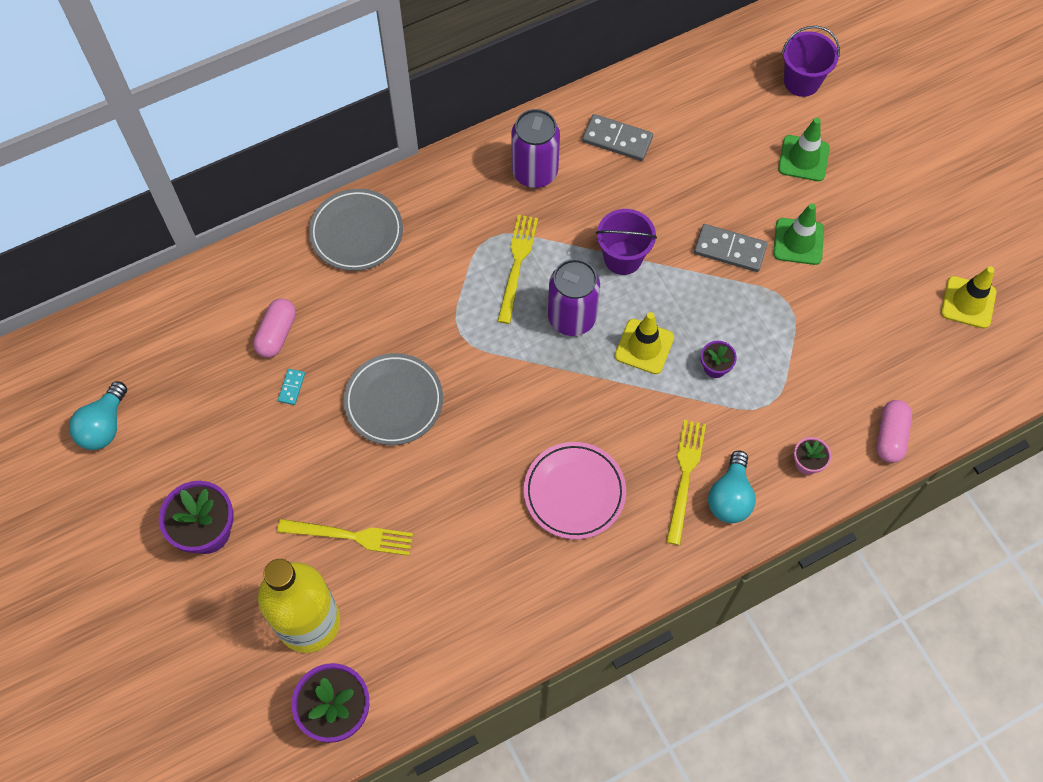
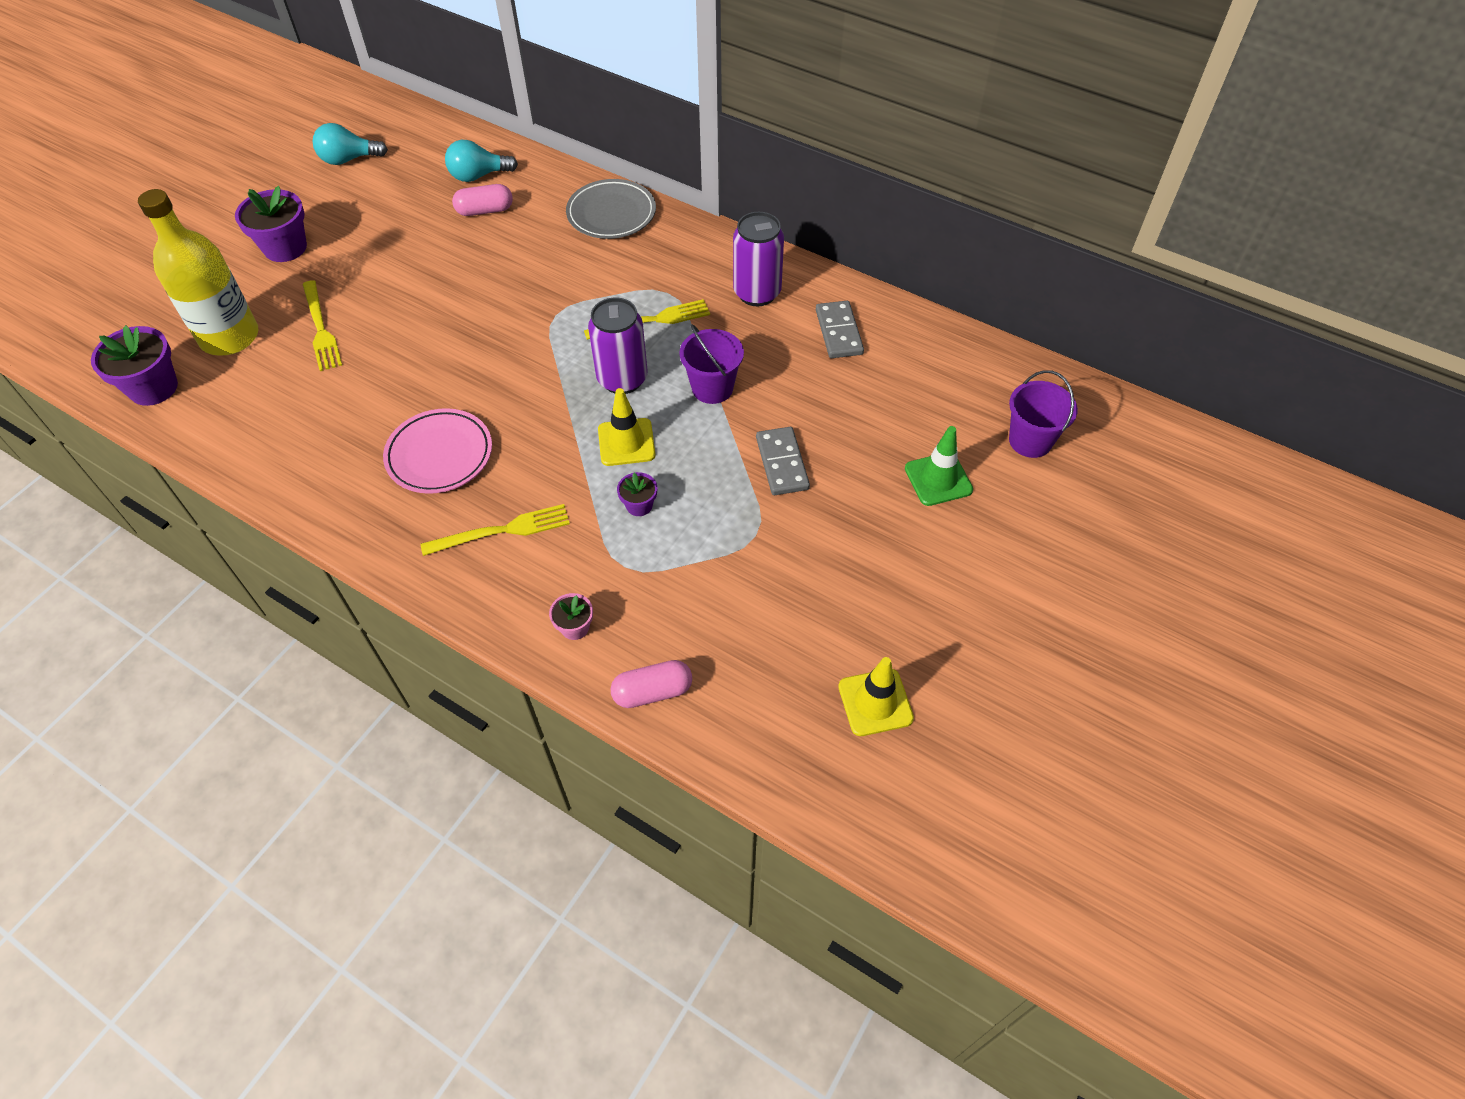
camera: 60 degrees right, 10 degrees down
turquoise domino [278,369,305,405] -> none
grey plate [343,353,443,445] -> none
turquoise light bulb [708,450,756,523] -> turquoise light bulb moved to [445,140,518,182]
green traffic cone [773,203,824,265] -> none

